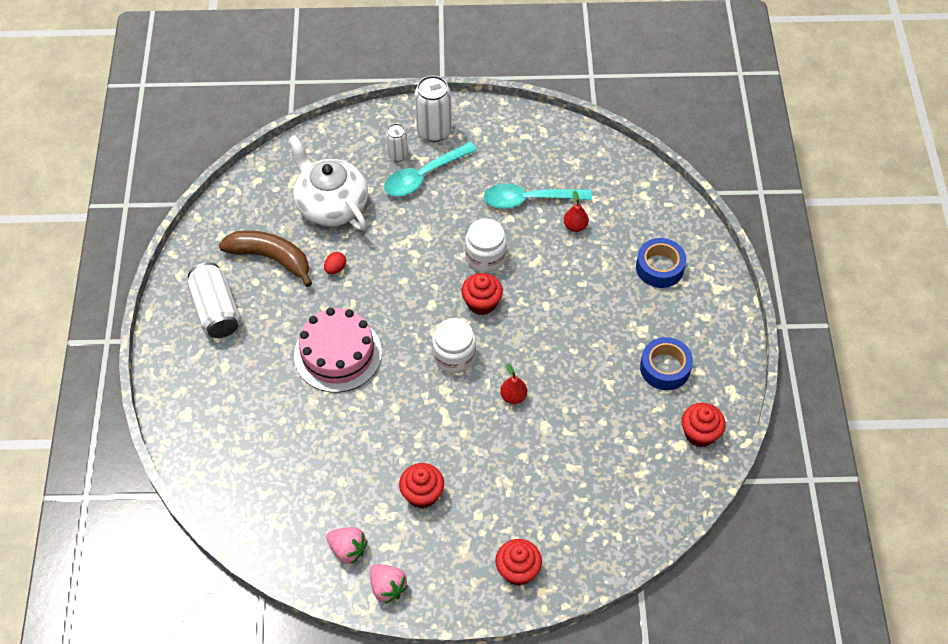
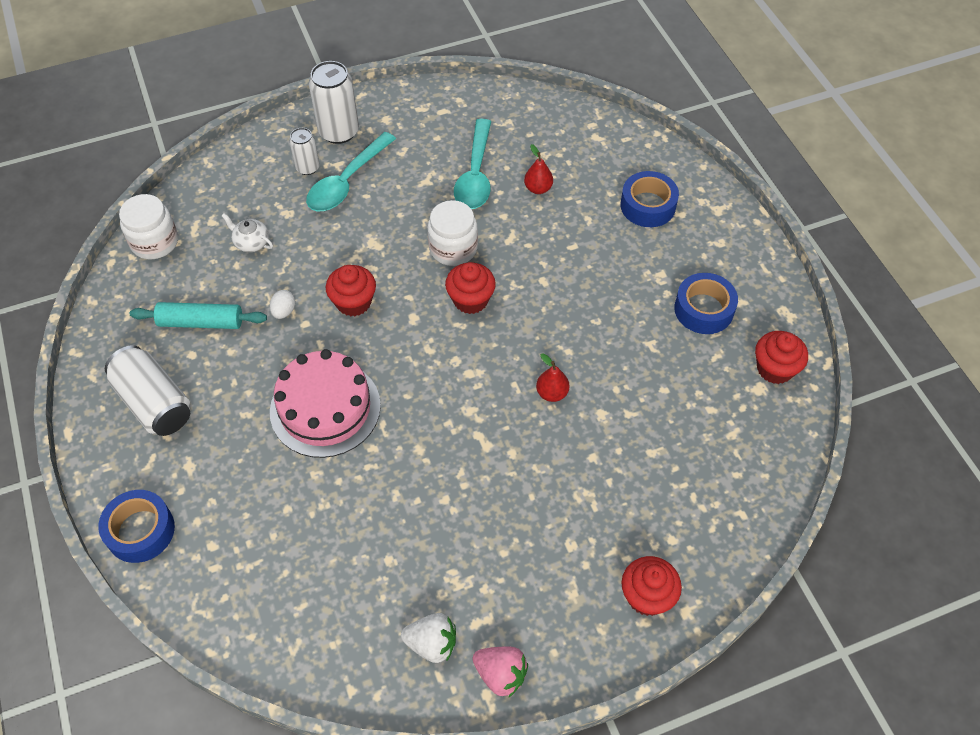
camera: 20 degrees left, 0 degrees up
brown banana [219,231,312,287] -> turquoise rolling pin [130,302,267,329]
white teapot [288,135,368,230] -> white teapot [222,213,273,252], size x0.41
red egg [324,252,346,274] -> white egg [270,290,296,319]
pink strawberry [326,527,367,564] -> white strawberry [401,613,456,663]
red cupcake [399,463,444,508] -> red cupcake moved to [326,265,376,316]
white jar [432,318,476,373] -> white jar moved to [119,194,178,259]
turquoise spoon [484,184,592,209] -> turquoise spoon turned 60 degrees counterclockwise [454,119,491,209]
none -> blue tape [98,490,175,563]

